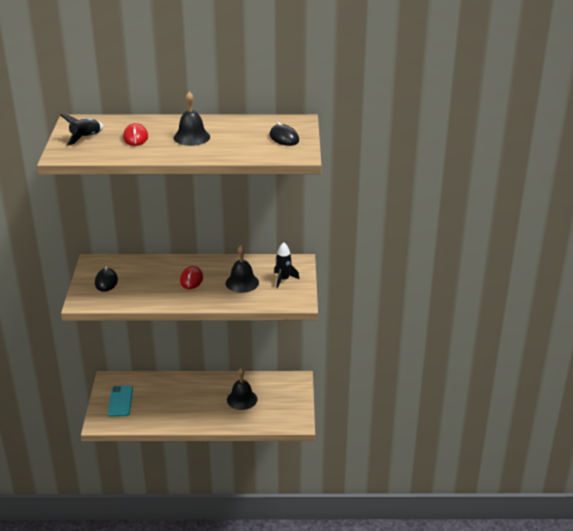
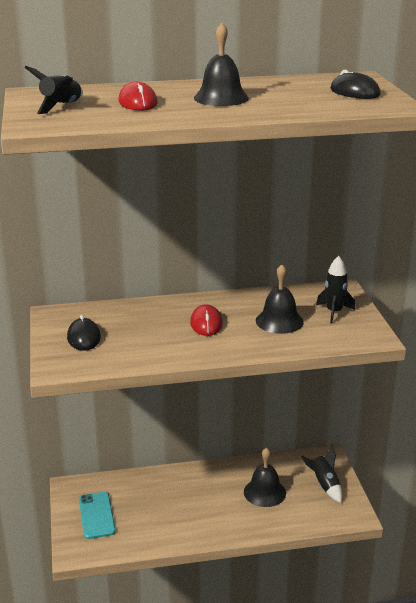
camera: 10 degrees left, 5 degrees down
none -> black rocket [301,446,342,503]

